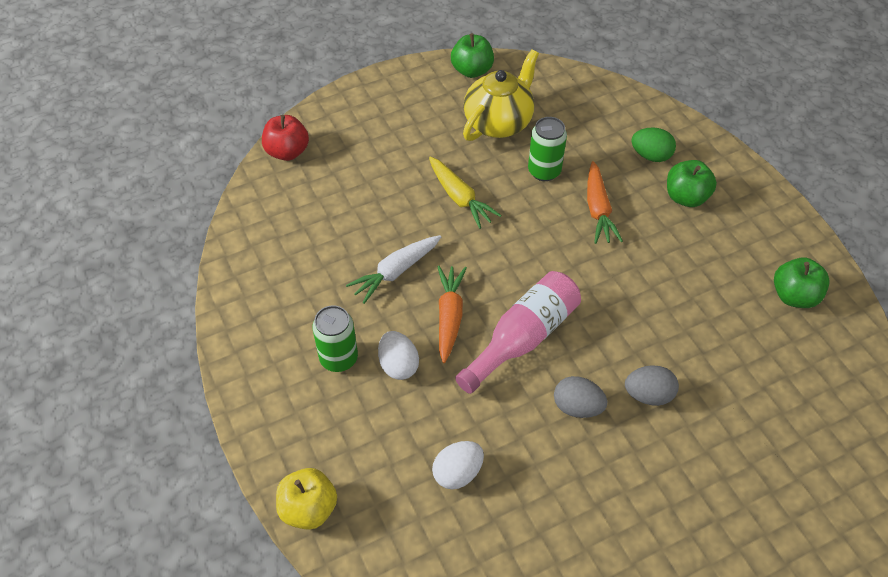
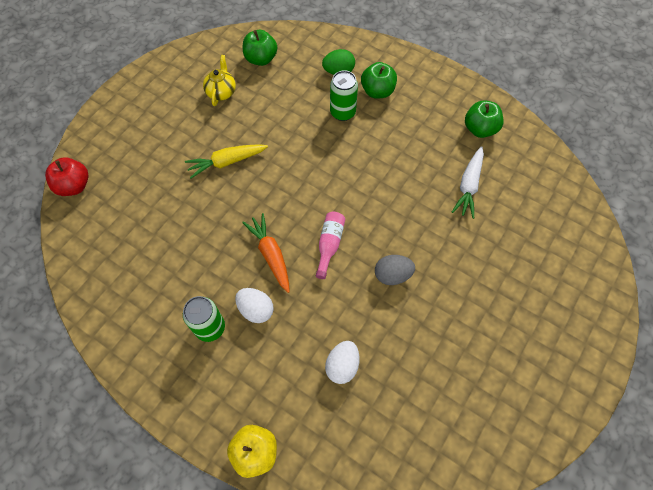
camera: 30 degrees left, 10 degrees up
white carrot [346,235,441,304] -> white carrot moved to [452,146,484,219]
yellow carrot [429,157,502,229] -> yellow carrot turned 135 degrees clockwise [185,144,268,178]
green apple [451,33,494,78] -> green apple moved to [243,30,277,66]
pink bottle [455,271,581,394] -> pink bottle [316,212,345,279], size x0.58
yellow teapot [463,49,539,141] -> yellow teapot [203,55,236,106], size x0.58
green can [528,117,567,181] -> green can moved to [330,70,358,121]
orange carrot [587,161,623,244] -> none
grey egg [625,365,679,406] -> none

